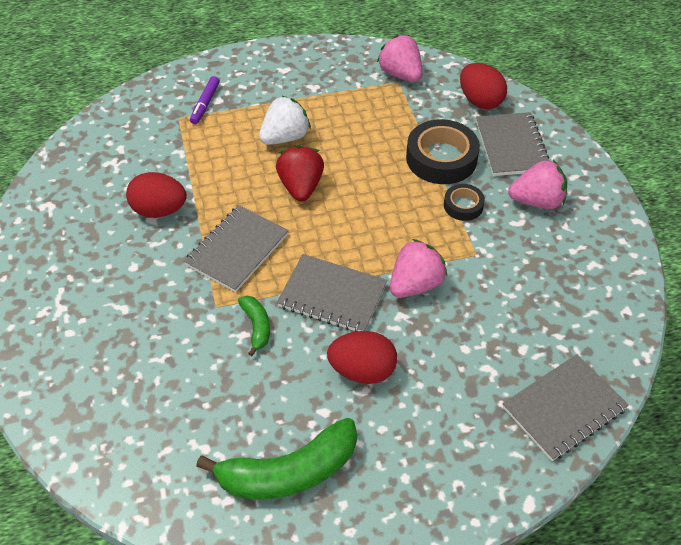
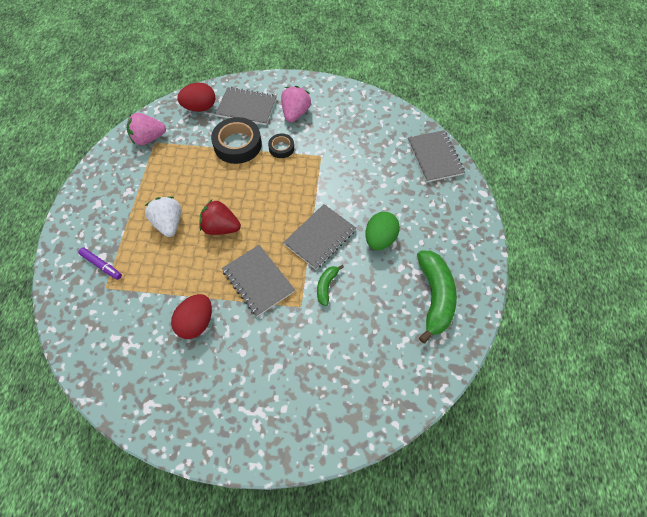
camera: 70 degrees left, 10 degrees up
green banana [238,296,270,356] -> green banana turned 75 degrees counterclockwise [317,265,344,306]
red egg [327,331,397,384] -> green egg [365,212,400,250]
pink strawberry [390,239,447,298] -> none

